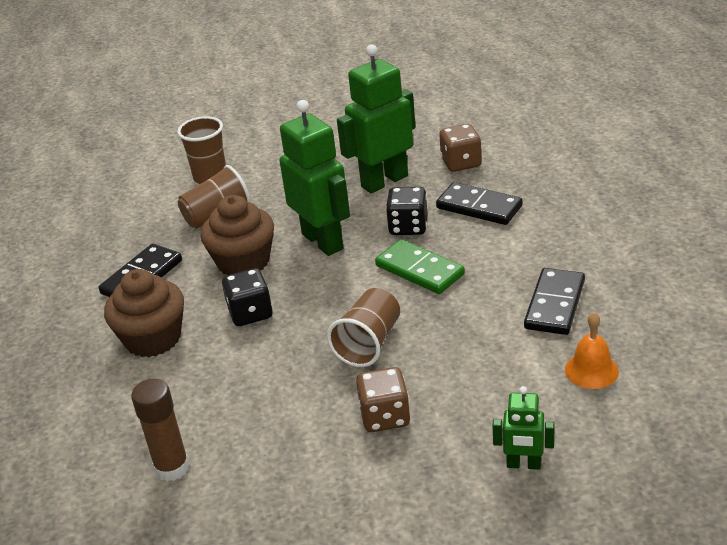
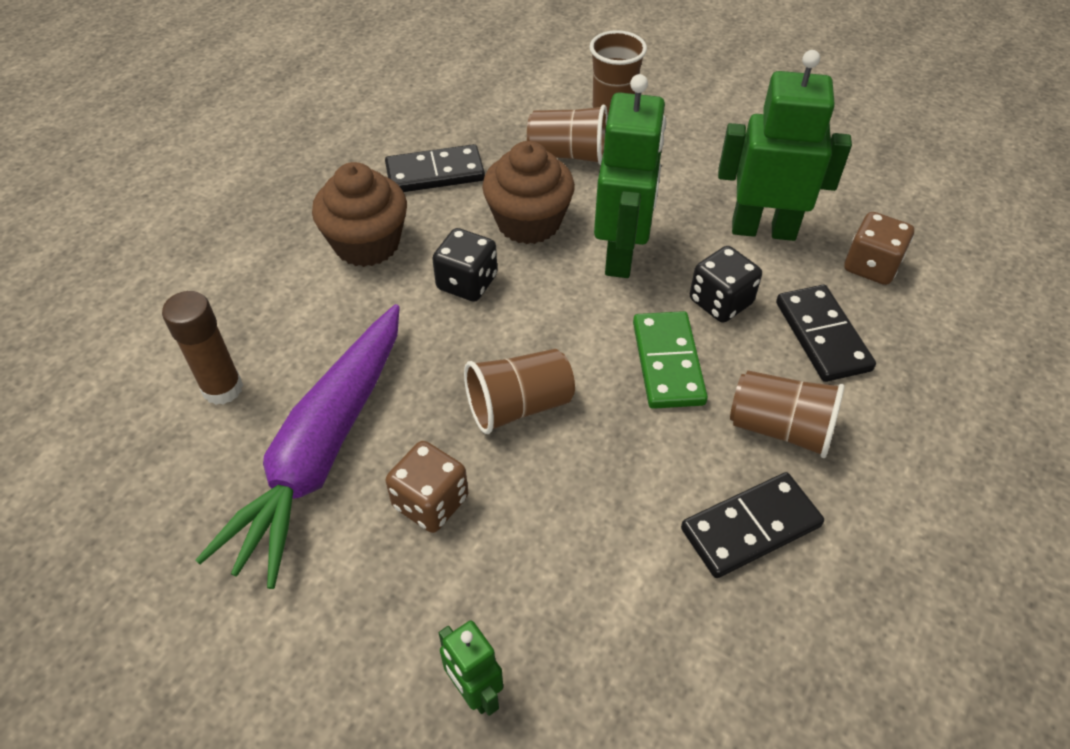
camera: 40 degrees right, 15 degrees up
orange bell [565,312,619,389] -> none
none -> purple carrot [196,304,400,589]
none -> brown cup [730,370,844,458]

